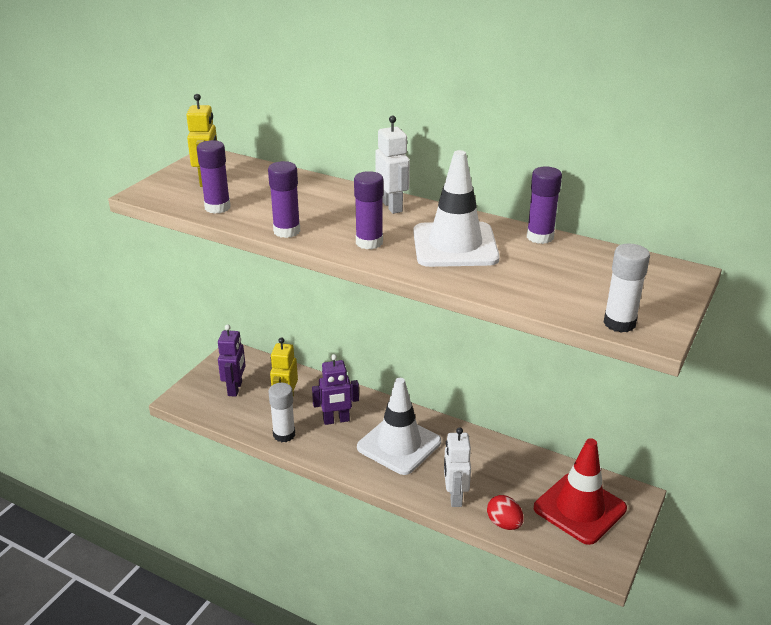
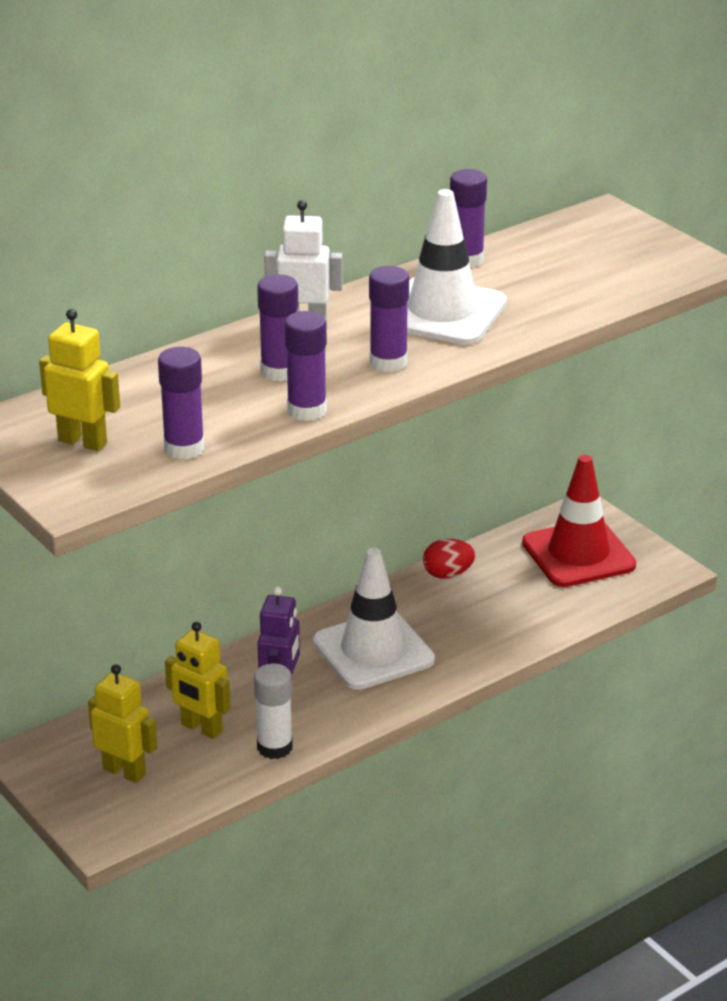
camera: 65 degrees left, 0 degrees up
purple robot [218,324,246,397] -> yellow robot [88,664,157,783]
white robot [444,427,471,507] -> none
red egg [487,495,524,530] -> red egg moved to [423,539,475,579]
white glue stick [603,244,650,333] -> none
none -> purple glue stick [257,274,298,381]

